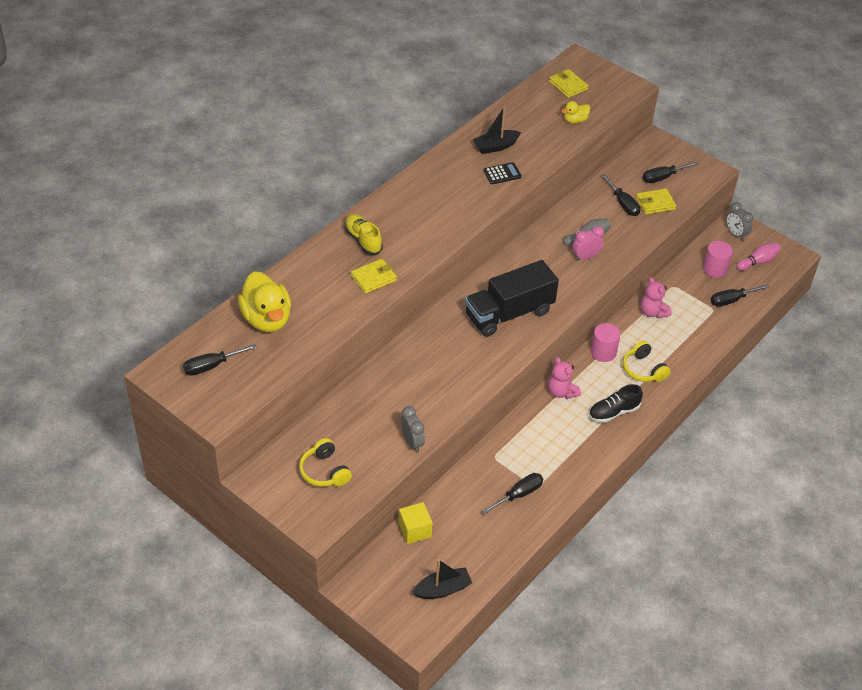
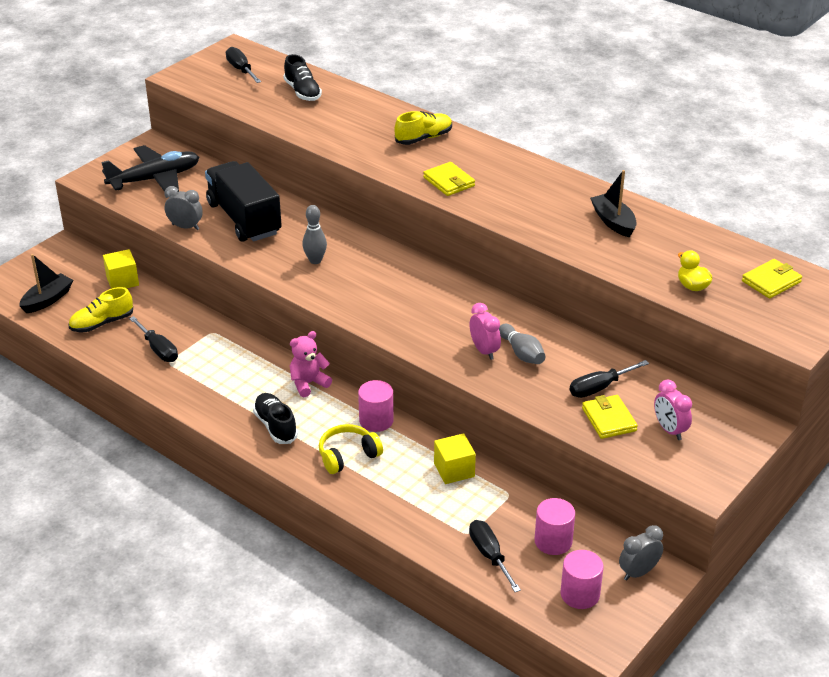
camera: 90 degrees right, 10 degrees down
yellow duck [238,271,291,332] -> black shoe [284,54,322,101]
yellow headphones [299,438,352,487] -> black plane [101,145,199,192]
yellow wallet [351,259,397,294] -> yellow wallet moved to [423,162,475,196]
grey clock [401,406,425,452] -> grey clock turned 135 degrees counterclockwise [165,186,203,230]
black boat [412,559,472,599] -> black boat turned 120 degrees counterclockwise [19,254,73,313]
black truck [465,260,559,337] -> black truck moved to [205,161,282,242]
black calculator [483,162,522,184] -> none
pink teddy bear [641,277,672,318] -> yellow cube [434,433,476,484]
black screwdriver [643,161,699,183] -> pink clock [654,380,692,440]
pink bowling pin [737,243,781,271] -> pink cylinder [561,550,604,609]
none -> yellow shoe [68,287,133,332]
none -> grey bowling pin [302,205,327,264]

